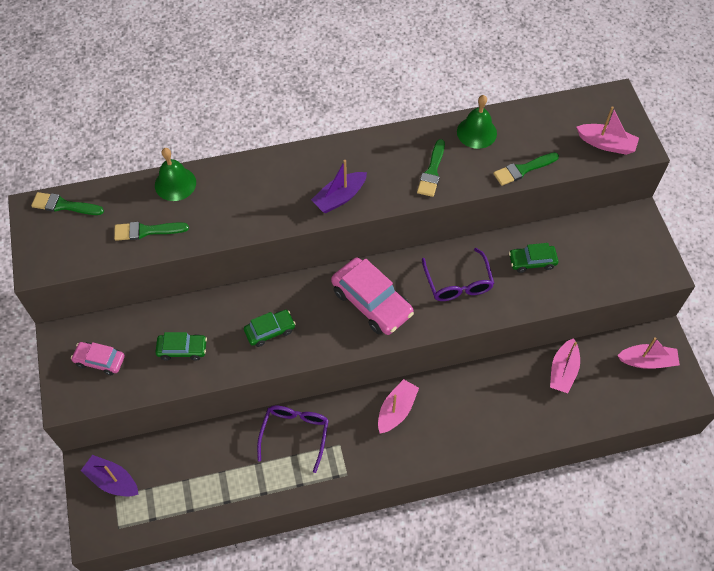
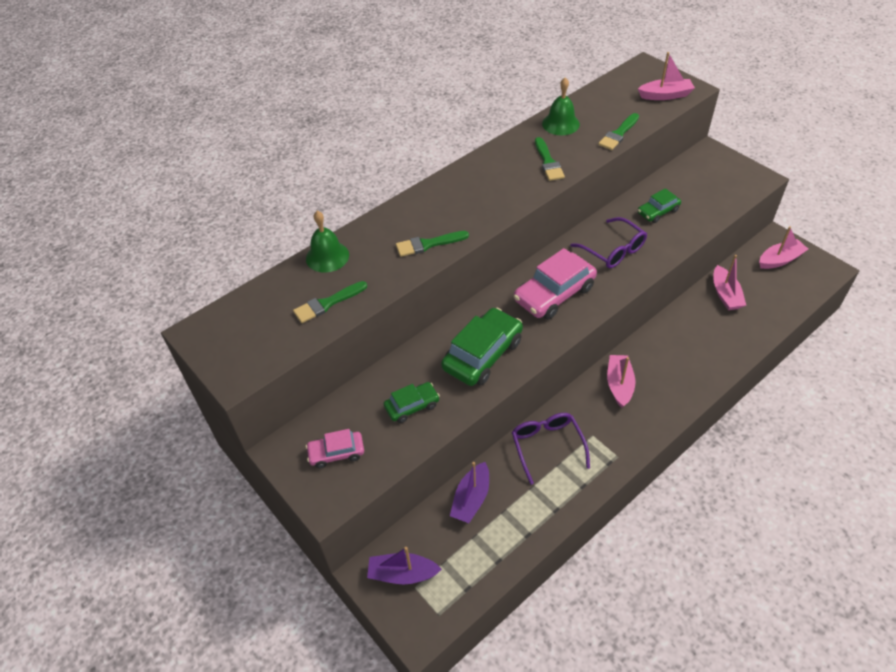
camera: 25 degrees left, 10 degrees down
green brush [31,192,104,215] -> green brush moved to [396,231,469,257]
green car [244,310,296,347] -> green car [441,308,523,386], size x1.78
purple boat [311,160,367,213] -> purple boat moved to [450,462,489,523]
pink car [331,258,414,335] -> pink car turned 120 degrees clockwise [514,248,597,320]

